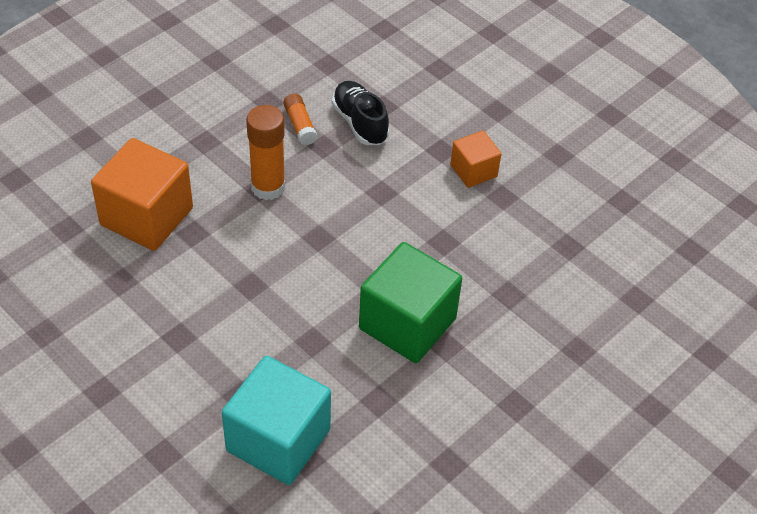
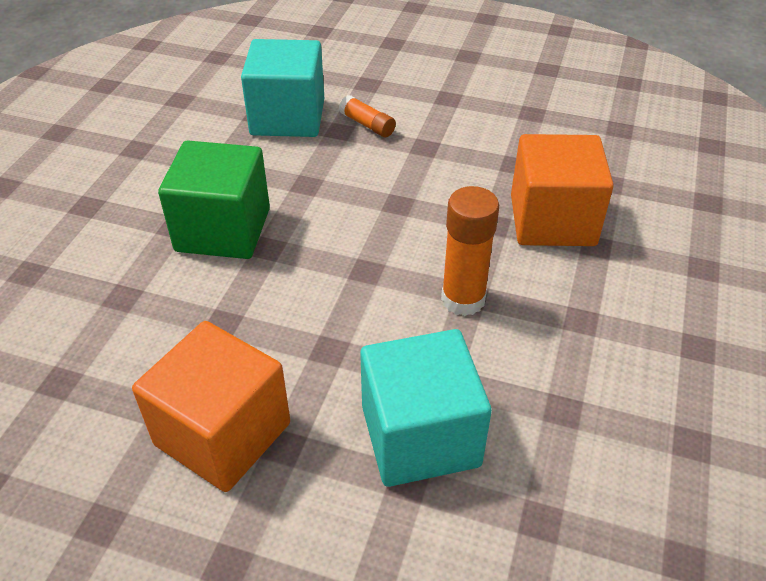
camera: 155 degrees right, 5 degrees down
orange glue stick [283,94,317,145] -> orange glue stick moved to [339,95,396,137]
black shoe [332,81,389,145] -> turquoise cube [360,329,492,487]
orange cube [451,131,501,188] -> orange cube [132,321,290,492], size x1.84

